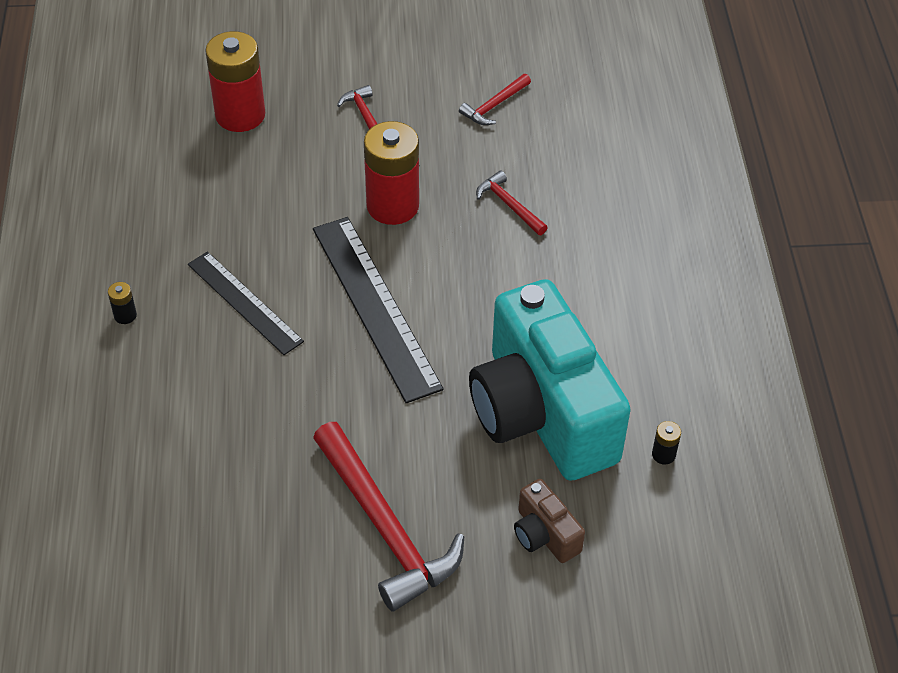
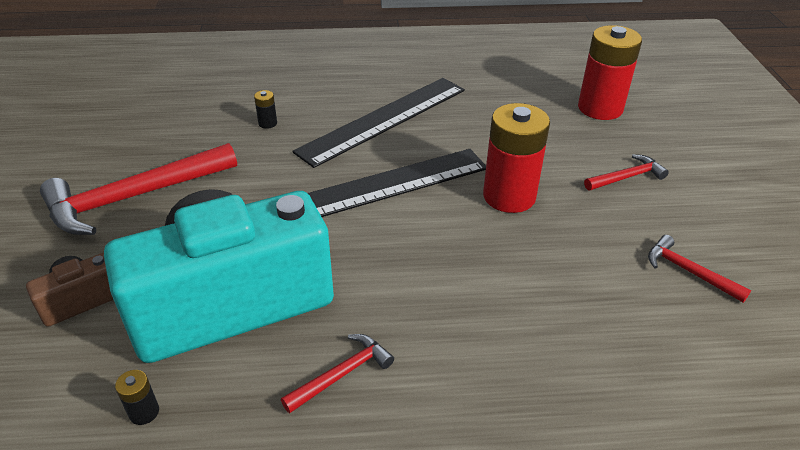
camera: 90 degrees right, 10 degrees down
black battery [108,282,137,324] -> black battery moved to [254,90,277,129]
black ruler [188,252,304,355] -> black ruler [292,78,465,168], size x1.55
red hammer [476,171,548,235] -> red hammer moved to [281,334,394,413]

